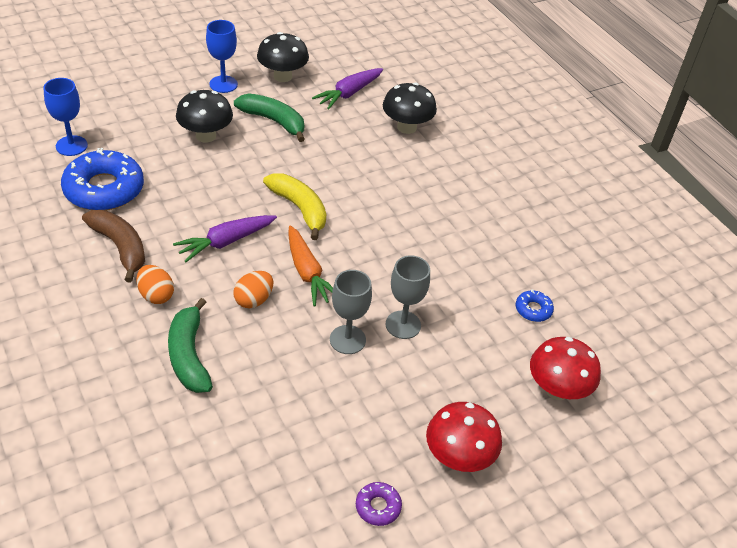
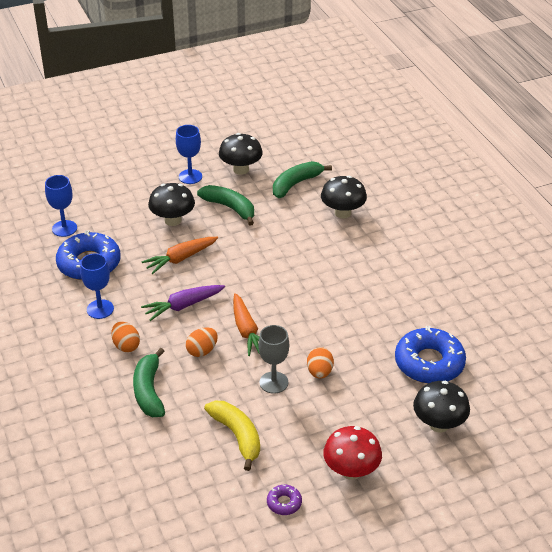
camera: 10 degrees right, 5 degrees down
brown banana [82,210,145,283] -> blue goblet [80,253,114,319]
yellow banana [263,173,326,240] -> yellow banana moved to [204,401,260,471]
purple carrot [312,68,383,109] -> green banana [273,161,332,198]
grey goblet [386,255,430,339] -> orange egg [307,347,334,379]
blue donut [516,289,554,322] -> blue donut [395,326,466,384], size x2.25
red mushroom [530,337,601,400] -> black mushroom [413,381,470,433]
none -> orange carrot [142,237,218,274]

